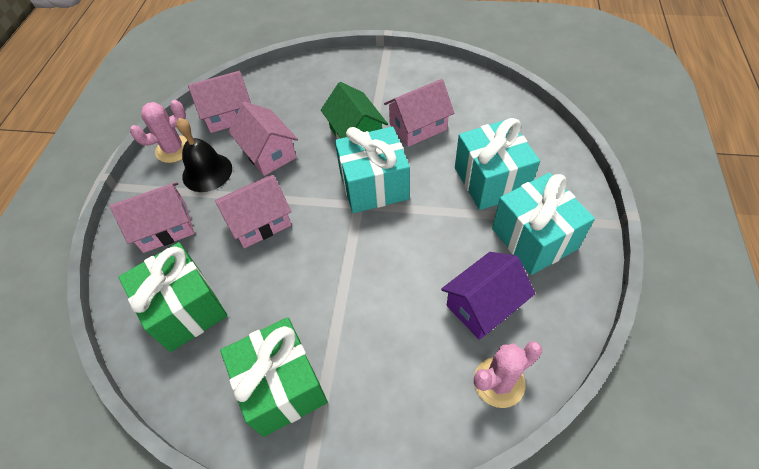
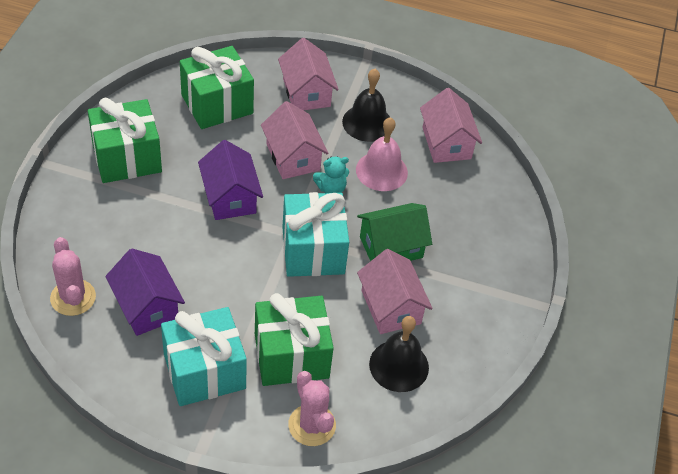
camera: 90 degrees right, 5 degrees down
pink cactus [130,100,188,163] -> pink cactus moved to [288,371,336,446]
pink house [228,102,298,176] -> pink bell [356,117,408,191]
turquoise gift [455,118,540,210] -> green gift [255,293,334,386]
none -> purple house [198,140,263,220]
none -> turquoise teddy bear [313,156,349,193]
none -> black bell [369,316,429,392]

